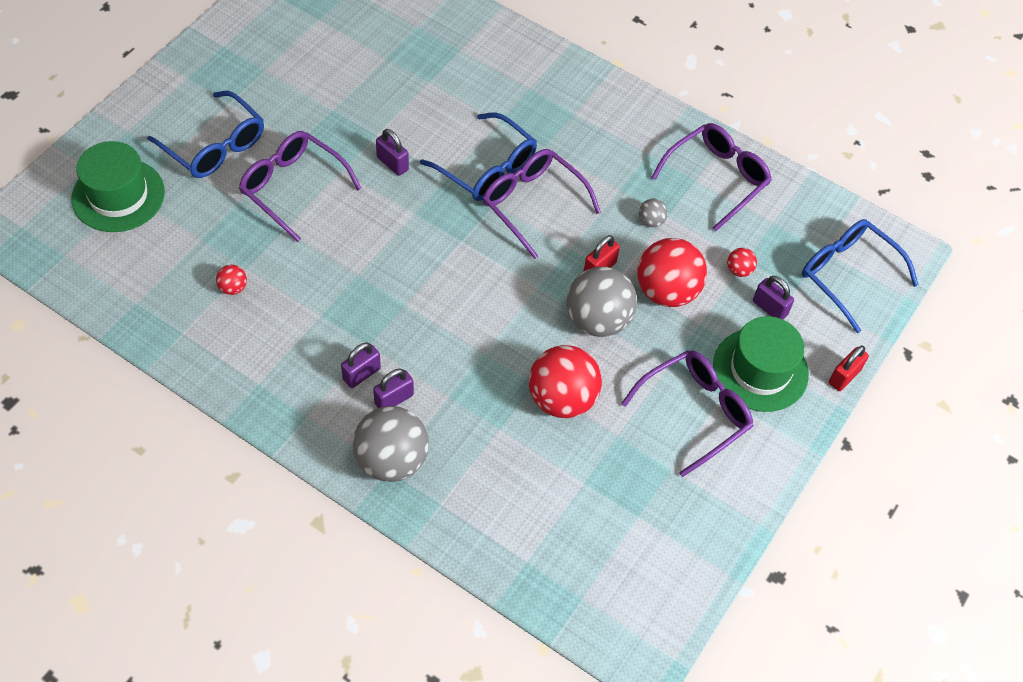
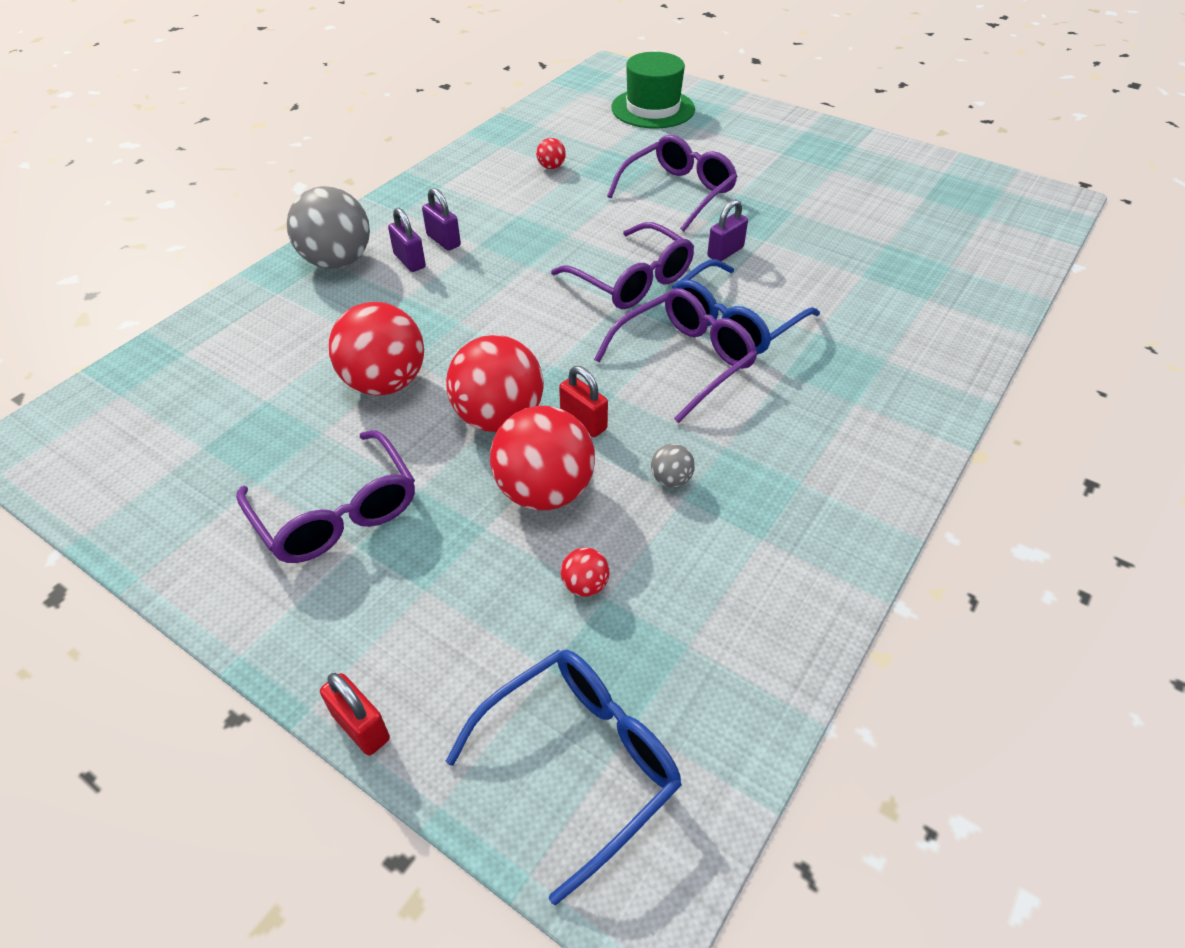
camera: 95 degrees right, 10 degrees down
blue glasses [147,91,264,178] -> none
grey ball [567,267,637,337] -> red ball [446,335,544,432]
purple glasses [651,123,772,231] -> purple glasses moved to [551,222,694,309]
green hat [713,316,809,412] -> none
purple padlock [753,276,794,319] -> none

